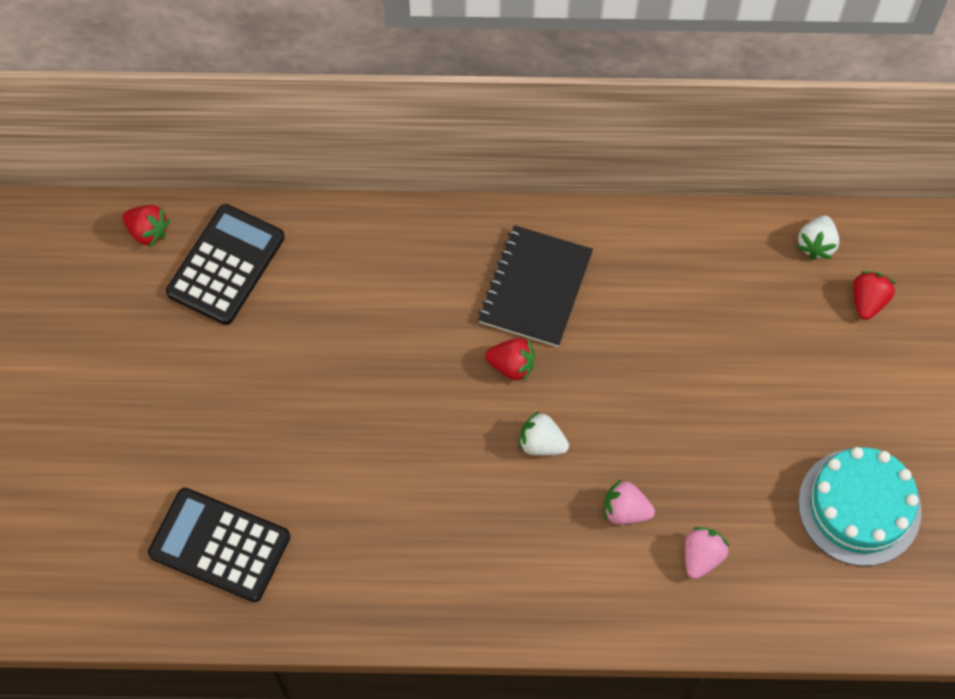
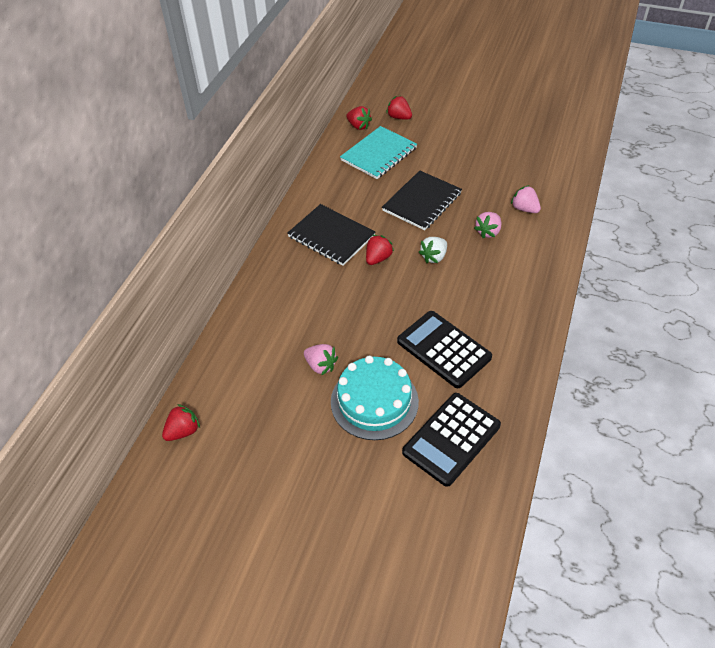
camera: 70 degrees left, 15 degrees down
black calculator [166,204,285,325] -> black calculator moved to [397,311,492,388]
white strawberry [797,215,839,260] -> red strawberry [346,106,372,130]
turquoise cake [798,447,922,566] -> turquoise cake moved to [331,356,419,440]
none -> pink strawberry [304,344,338,376]
none -> turquoise notebook [340,126,417,179]
none -> black notebook [382,170,462,230]

